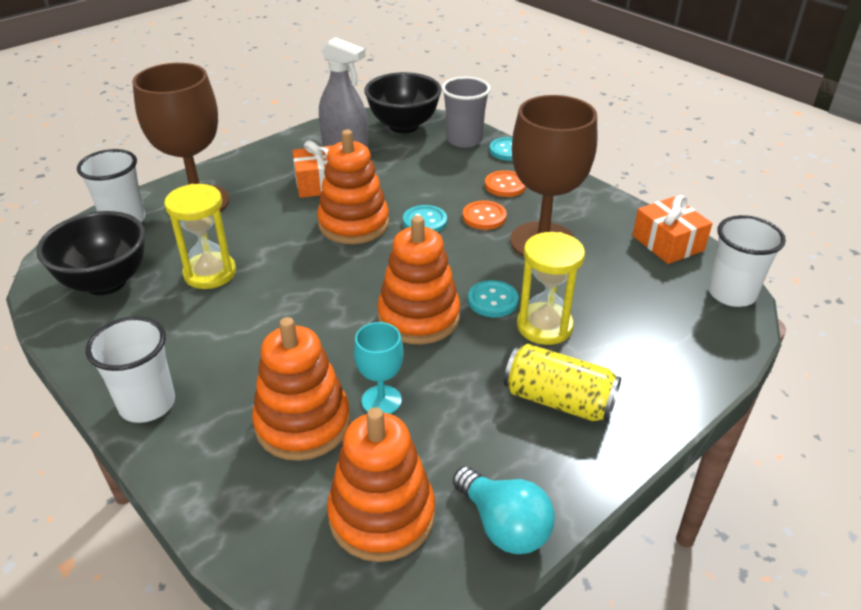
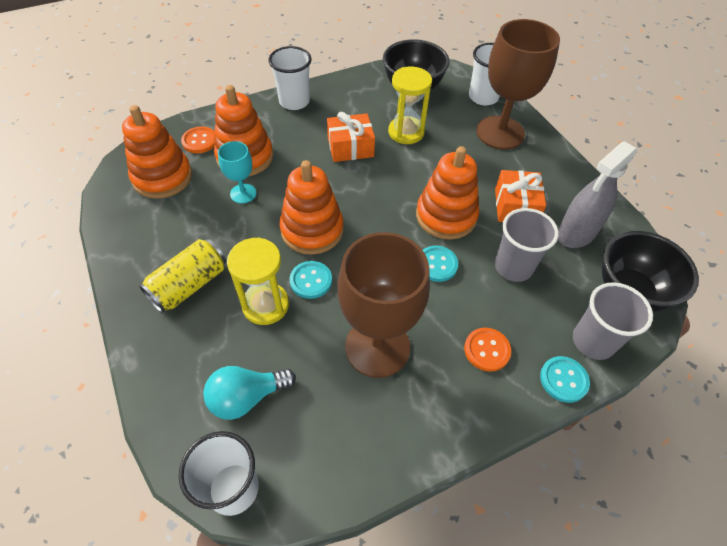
camera: 105 degrees right, 15 degrees up
turquoise light bulb [453,466,555,554] -> turquoise light bulb moved to [203,366,296,420]
orange button [463,201,507,230] -> orange button moved to [181,127,215,154]
orange gift [633,195,712,264] -> orange gift moved to [327,112,375,162]
none -> grey cup [495,208,559,282]

